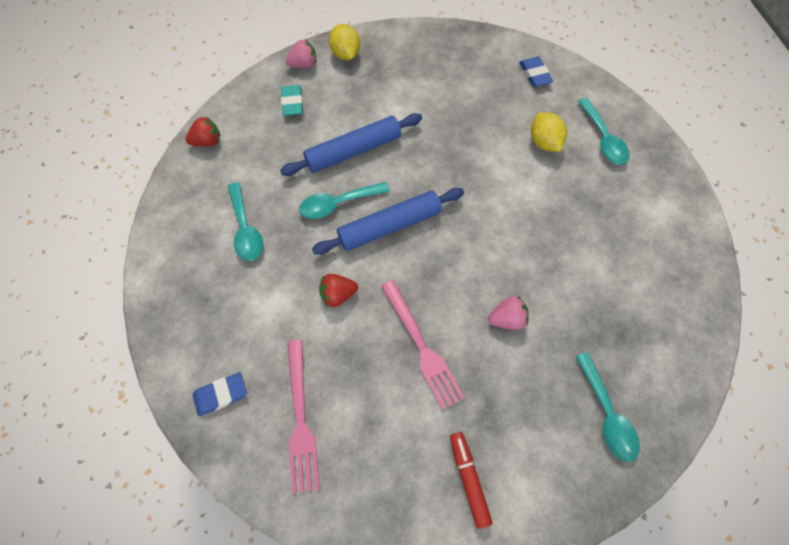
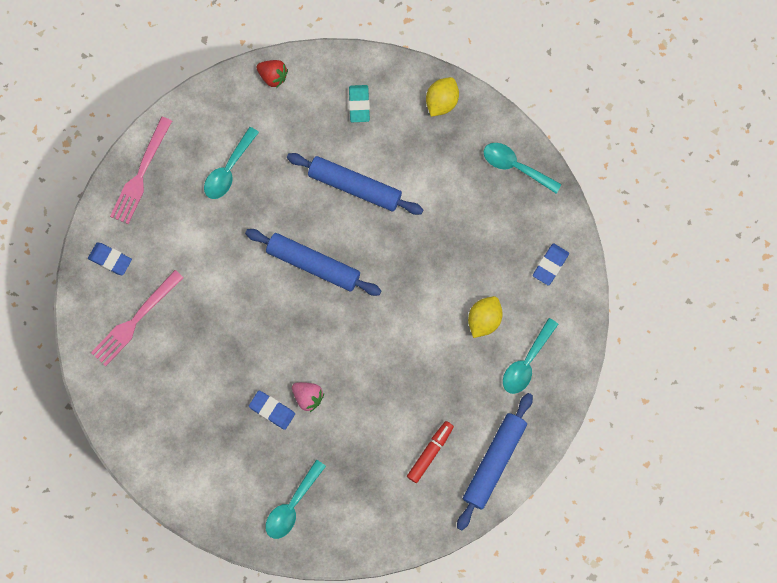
camera: 50 degrees right, 10 degrees up
turquoise eraser [281,85,303,116] -> turquoise eraser turned 45 degrees counterclockwise [349,85,370,122]
pink strawberry [285,39,317,68] -> none
turquoise spoon [299,182,390,219] -> turquoise spoon moved to [483,143,562,194]
red strawberry [319,274,358,307] -> none
pink fork [381,280,465,410] -> pink fork moved to [110,117,172,224]
red marker [450,432,493,529] -> red marker moved to [407,421,454,483]
none -> blue eraser [249,390,295,430]
none -> blue rolling pin [457,393,533,531]

